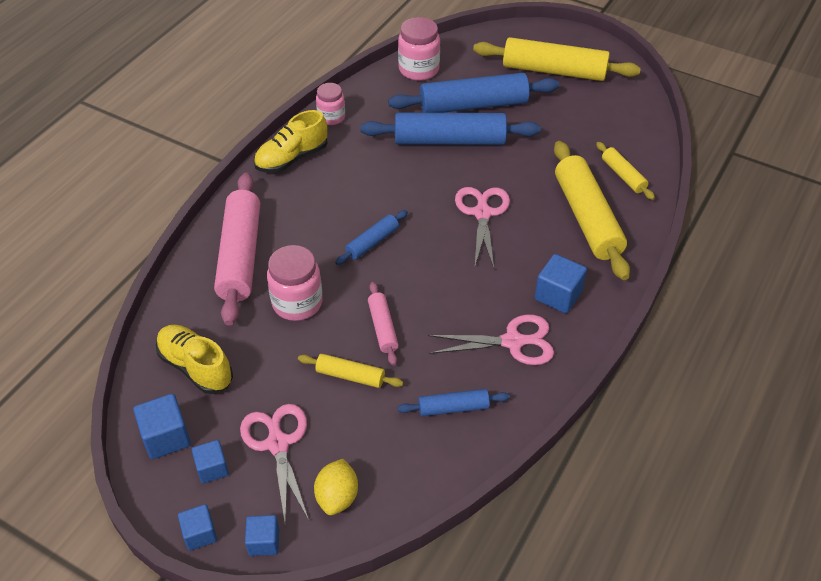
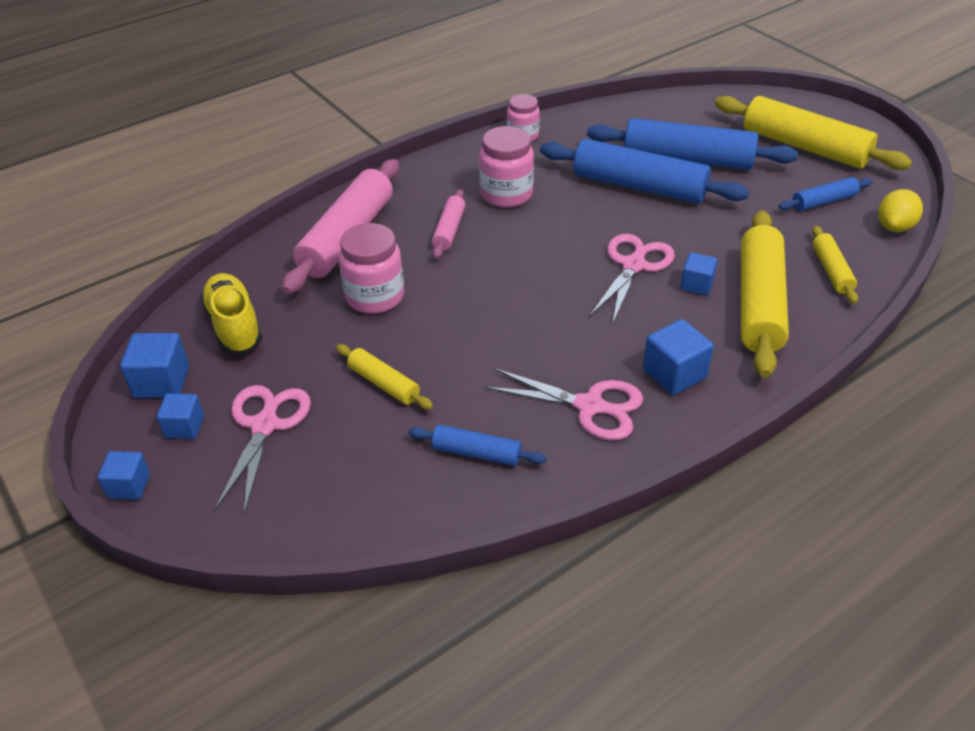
camera: 25 degrees right, 5 degrees down
blue cube [245,515,279,556] -> blue cube moved to [681,252,718,295]
yellow shoe [254,110,327,173] -> none
yellow lemon [314,459,358,515] -> yellow lemon moved to [878,189,923,232]
blue rolling pin [335,210,408,265] -> blue rolling pin moved to [779,177,873,211]
pink rolling pin [368,282,398,366] -> pink rolling pin moved to [432,189,466,259]
pink jar [398,17,440,81] -> pink jar moved to [479,126,534,208]

